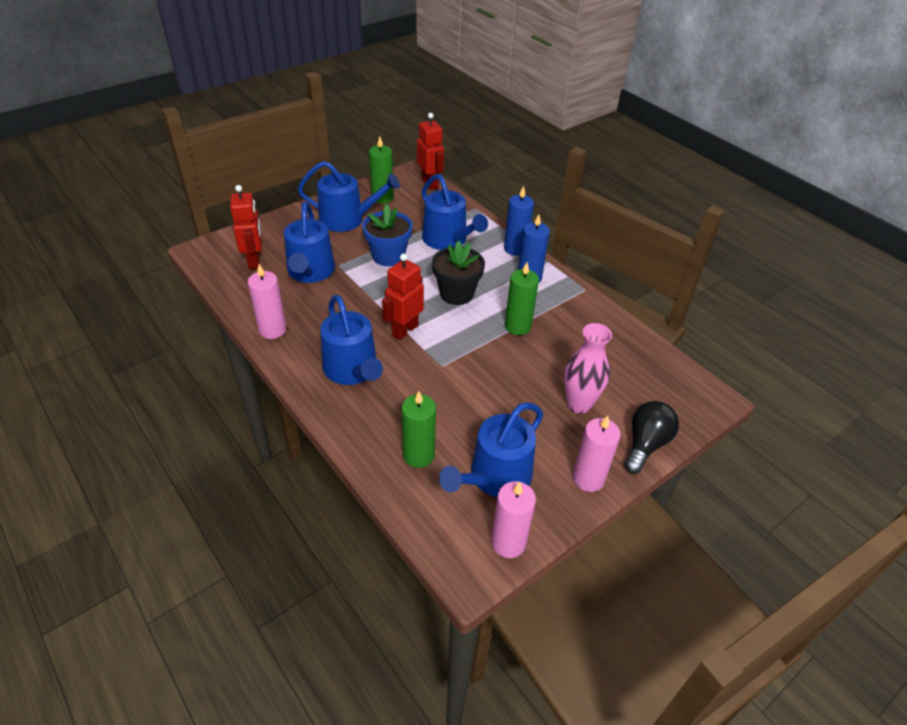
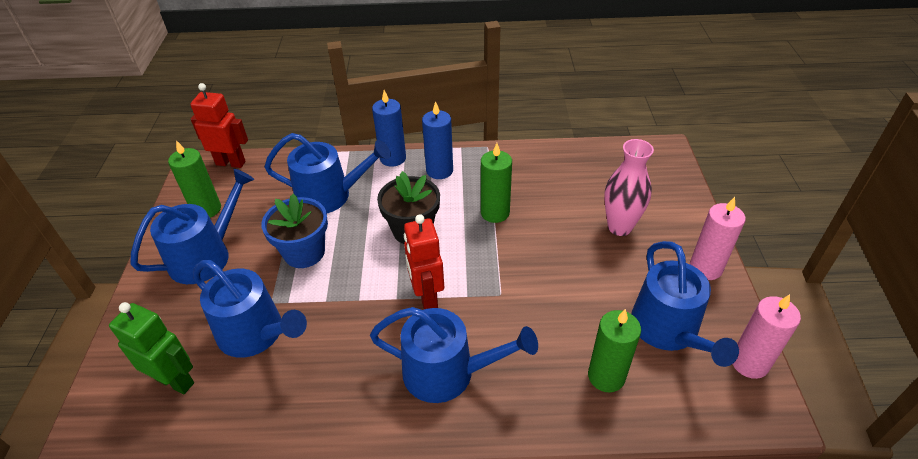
camera: 50 degrees left, 0 degrees up
red robot [230,185,262,269] -> green robot [109,302,194,394]
pink candle [248,264,287,339] -> none
black light bulb [624,401,679,474] -> none

